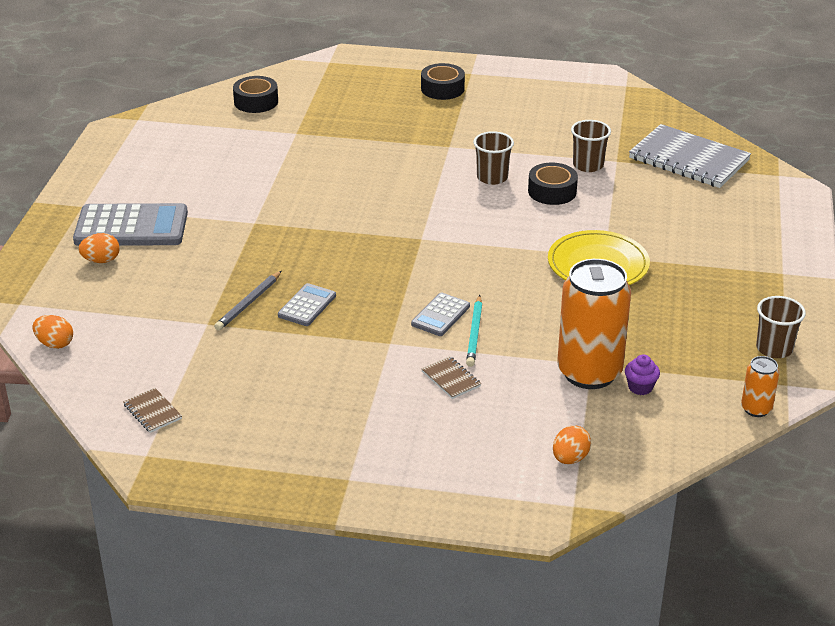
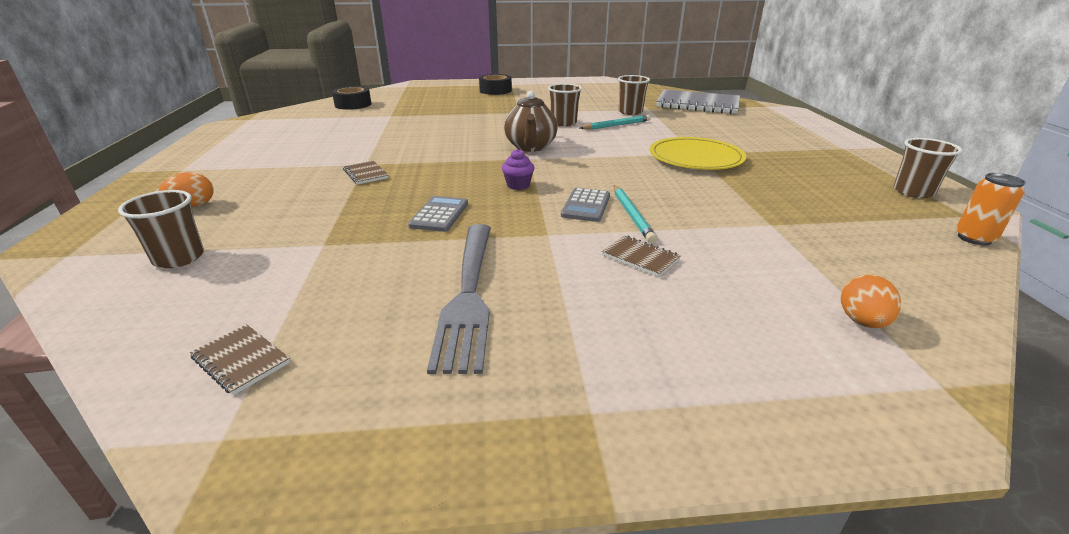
camera: 15 degrees left, 5 degrees down
orange egg [32,315,73,349] -> none
grey calculator [73,203,188,246] -> none
grey pencil [214,271,282,330] -> none
black tape [528,163,578,205] -> turquoise pencil [580,115,651,130]
orange can [557,259,631,389] -> none
purple cupcake [625,354,660,395] -> purple cupcake moved to [502,149,535,190]
none -> brown cup [118,190,204,268]
none -> brown notebook [343,161,389,185]
none -> grey fork [427,224,491,374]
none -> brown teapot [504,91,558,152]

